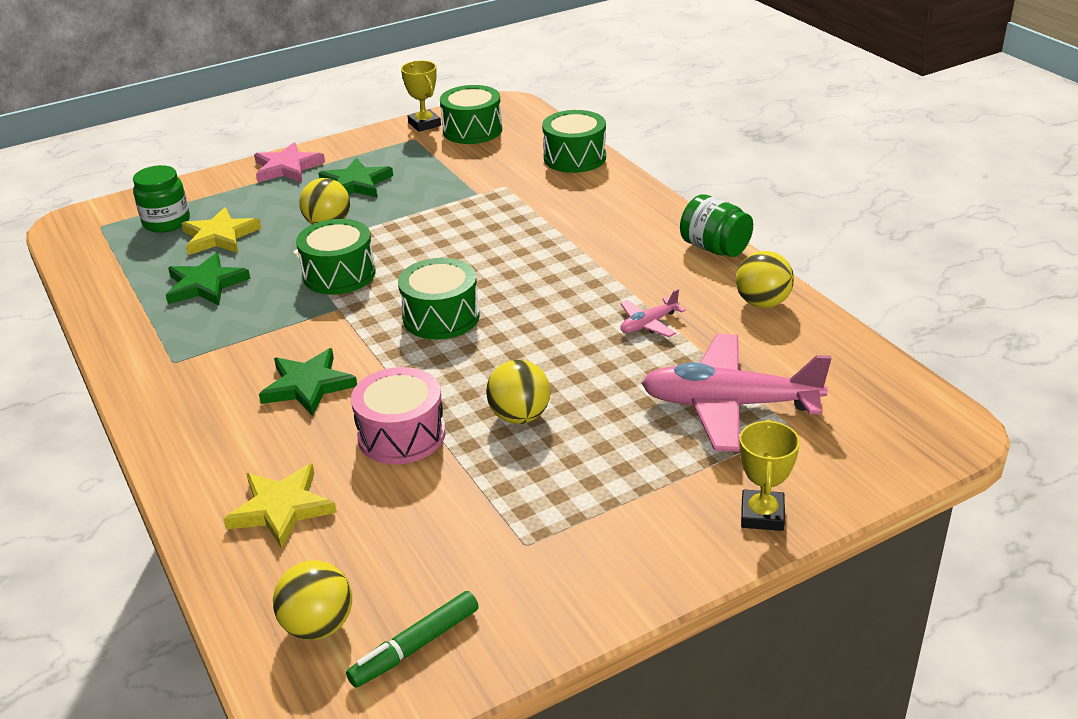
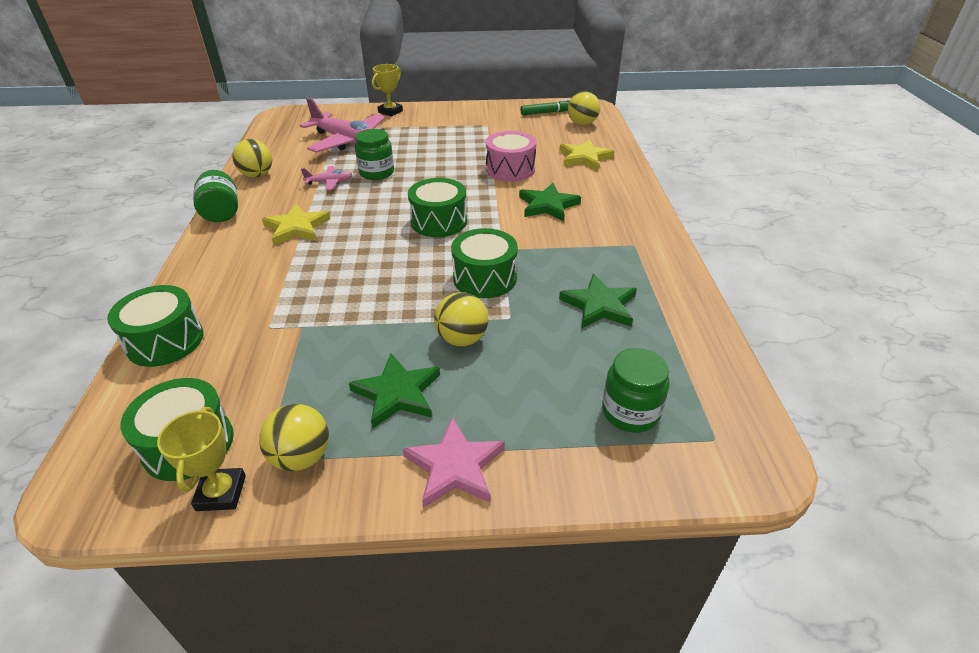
camera: 155 degrees left, 5 degrees up
yellow star [181,207,261,255] -> yellow star moved to [262,203,330,245]
yellow ball [486,360,550,424] -> yellow ball moved to [259,404,329,471]
none -> green jar [355,129,394,180]

